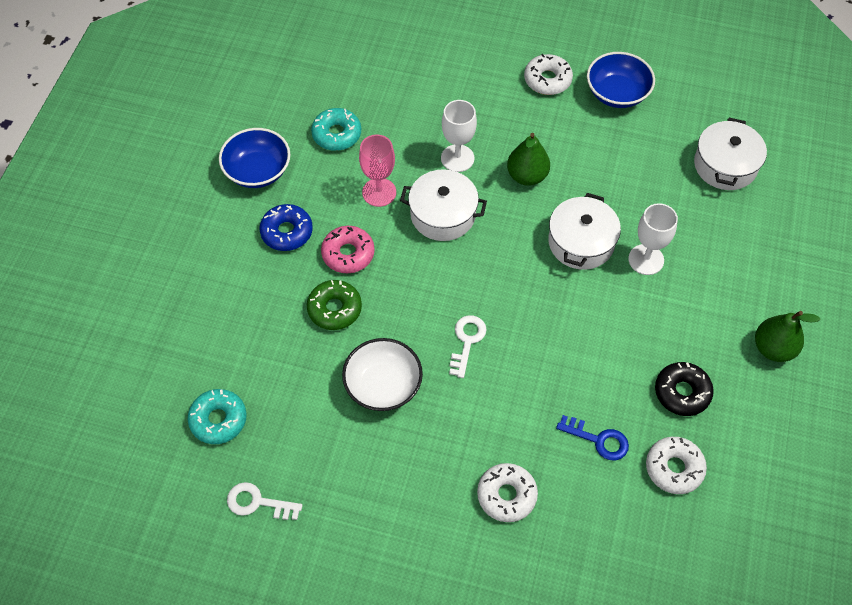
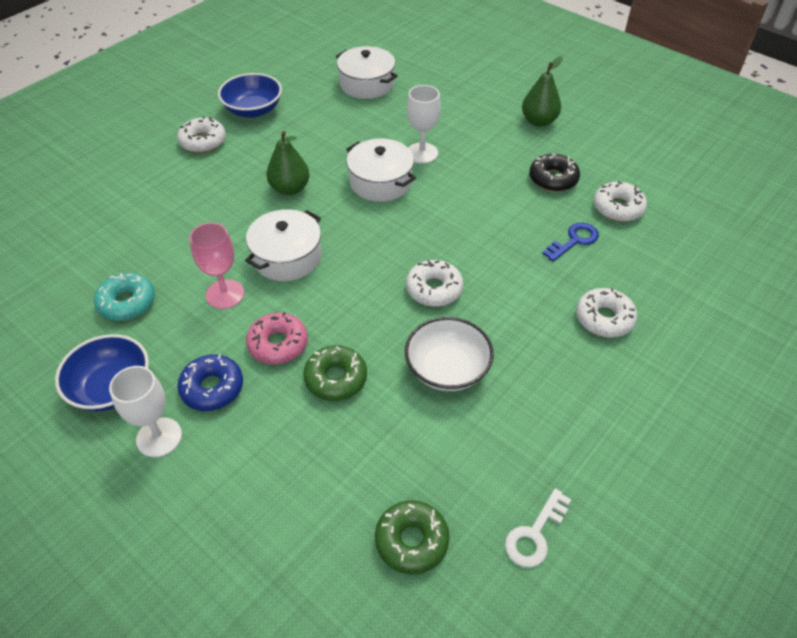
camera: 65 degrees left, 10 degrees down
turquoise donut [188,389,247,444] -> green donut [375,500,449,575]
white goblet [441,100,477,172] -> white goblet moved to [109,366,182,457]
white key [449,315,487,378] -> white donut [406,260,463,307]

